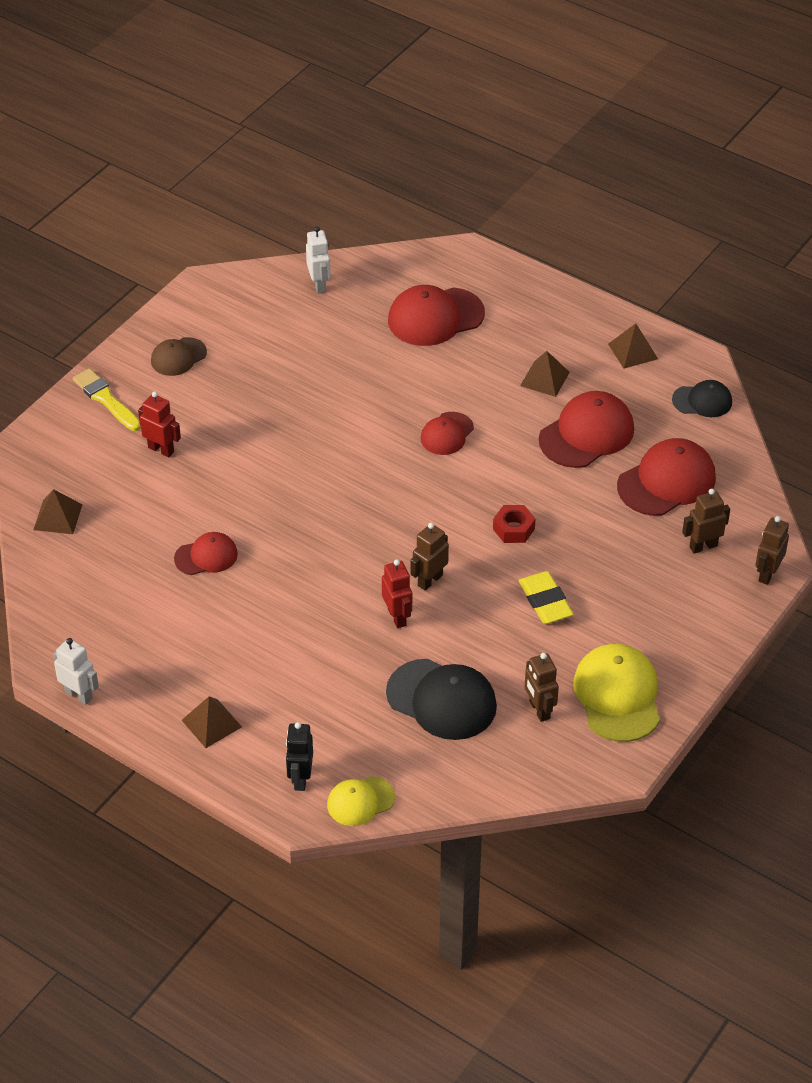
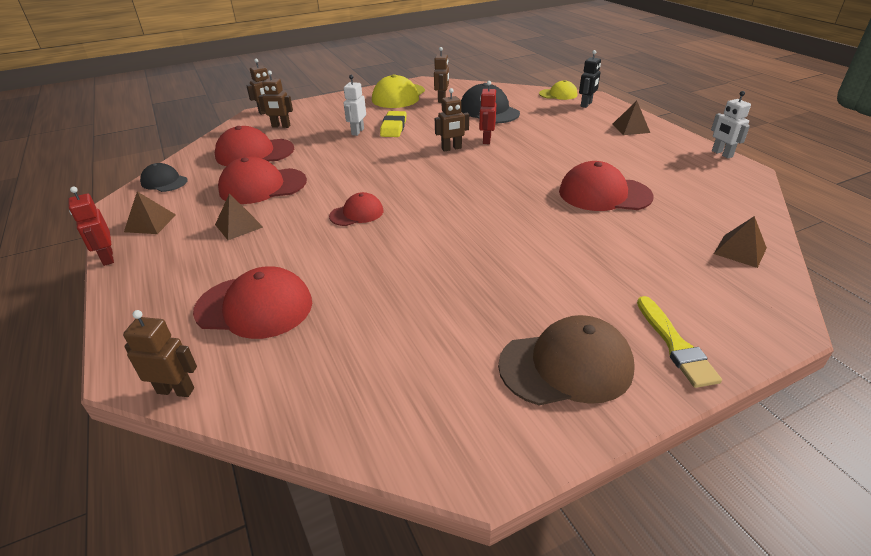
camera: 150 degrees left, 10 degrees down
red robot [138,391,181,458] -> red robot moved to [68,187,114,266]
brown cap [151,337,207,376] -> brown cap [498,315,635,405], size x1.70
red cap [174,532,238,575] -> red cap [559,161,653,211], size x1.70
white robot [306,226,331,293] -> white robot moved to [344,75,366,136]
red nut [493,505,536,543] -> none
none -> brown robot [123,310,197,397]

